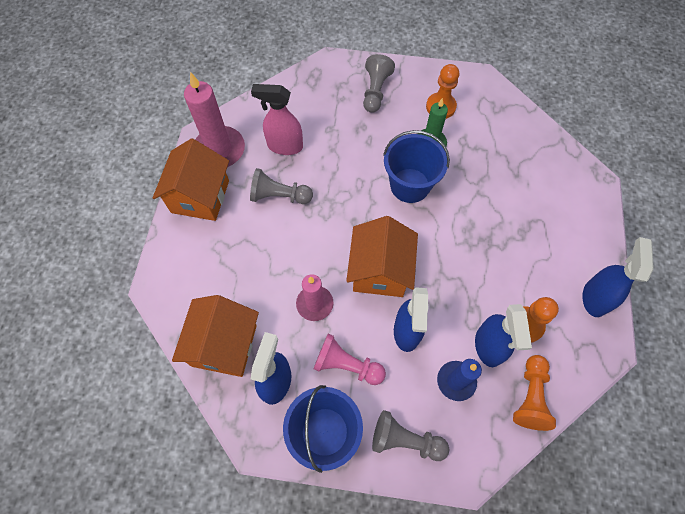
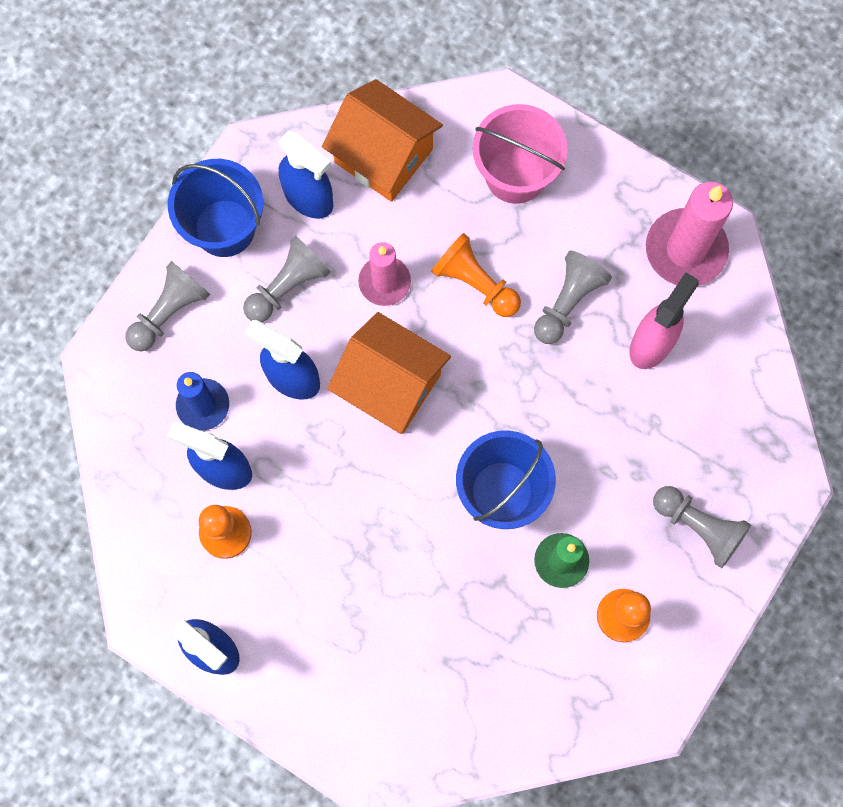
camera: 115 degrees right, 10 degrees up
orange house [153,138,229,221] -> none
pink pawn [314,334,386,385] -> grey pawn [243,236,331,322]
orange pawn [513,355,556,431] -> orange pawn moved to [431,233,521,317]
none -> pink bucket [473,104,568,204]

